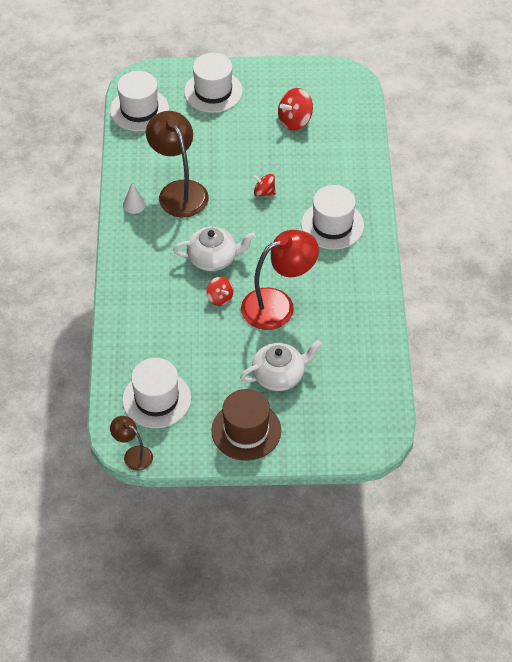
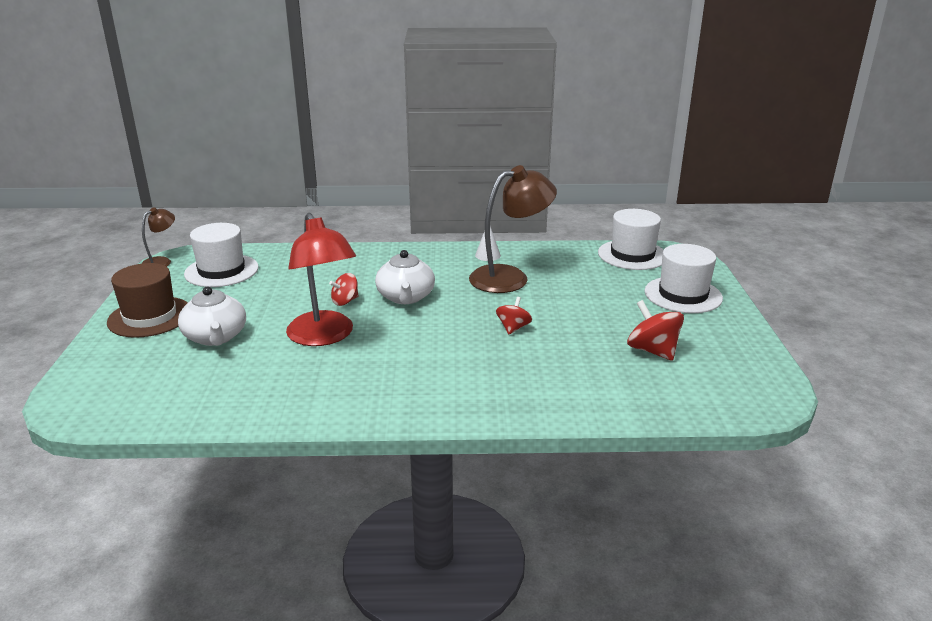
camera: 90 degrees right, 25 degrees down
white hat [301,185,364,250] -> none

